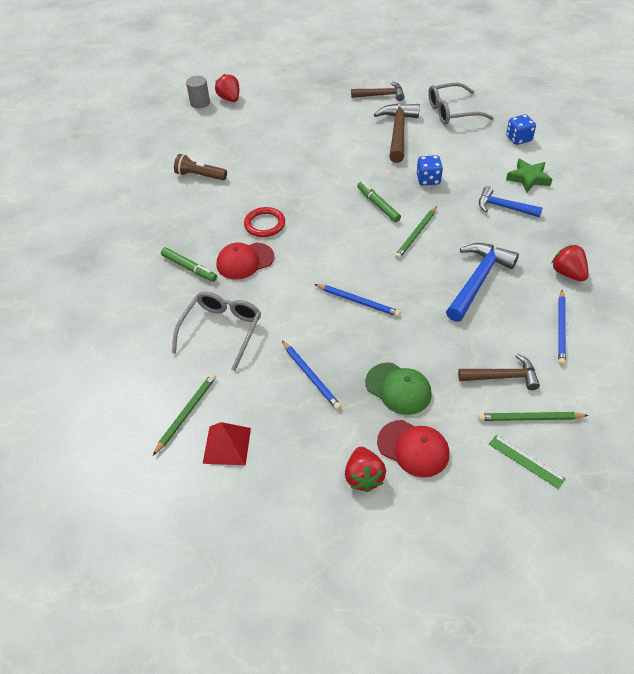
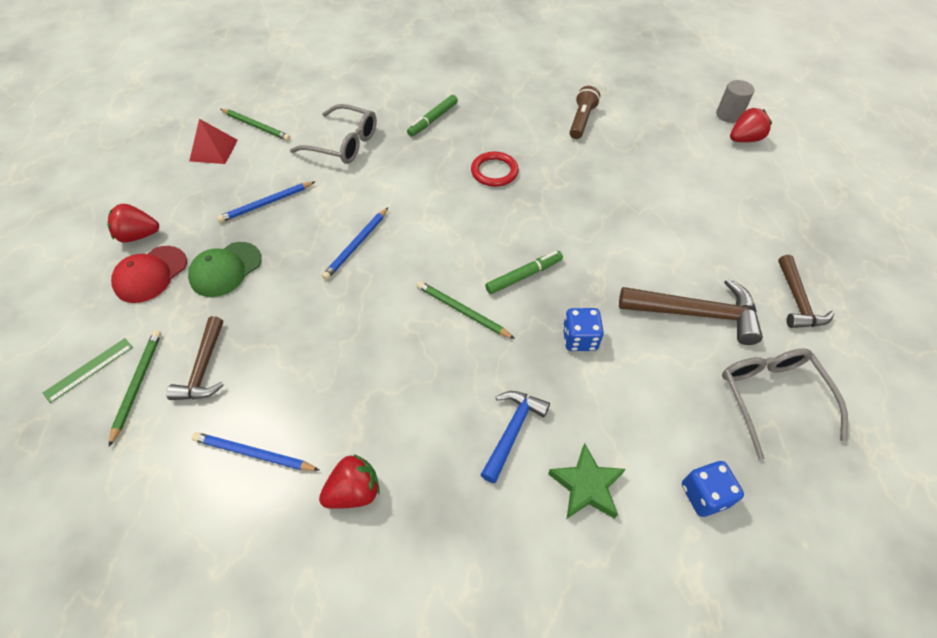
camera: 90 degrees right, 5 degrees up
red cap [217,242,274,280] -> none
blue hammer [446,243,519,322] -> none

